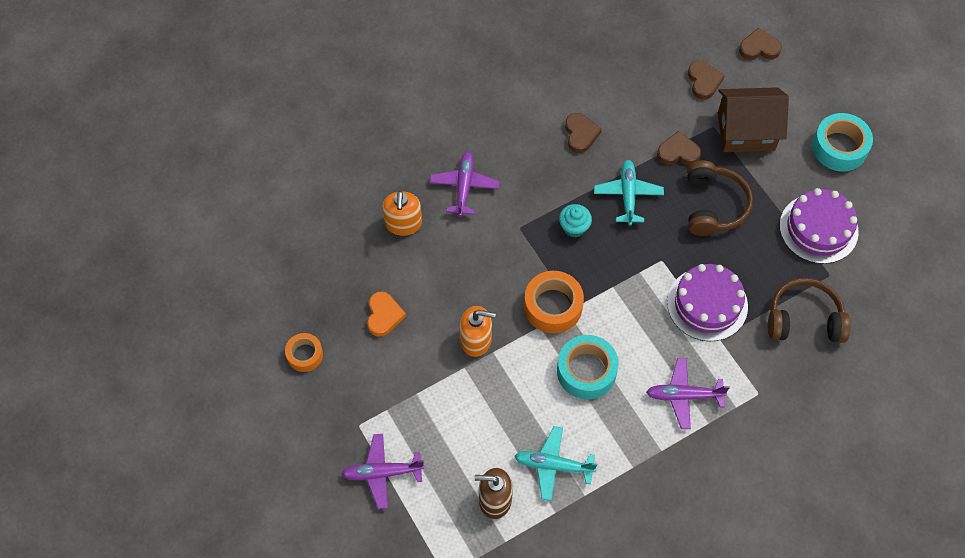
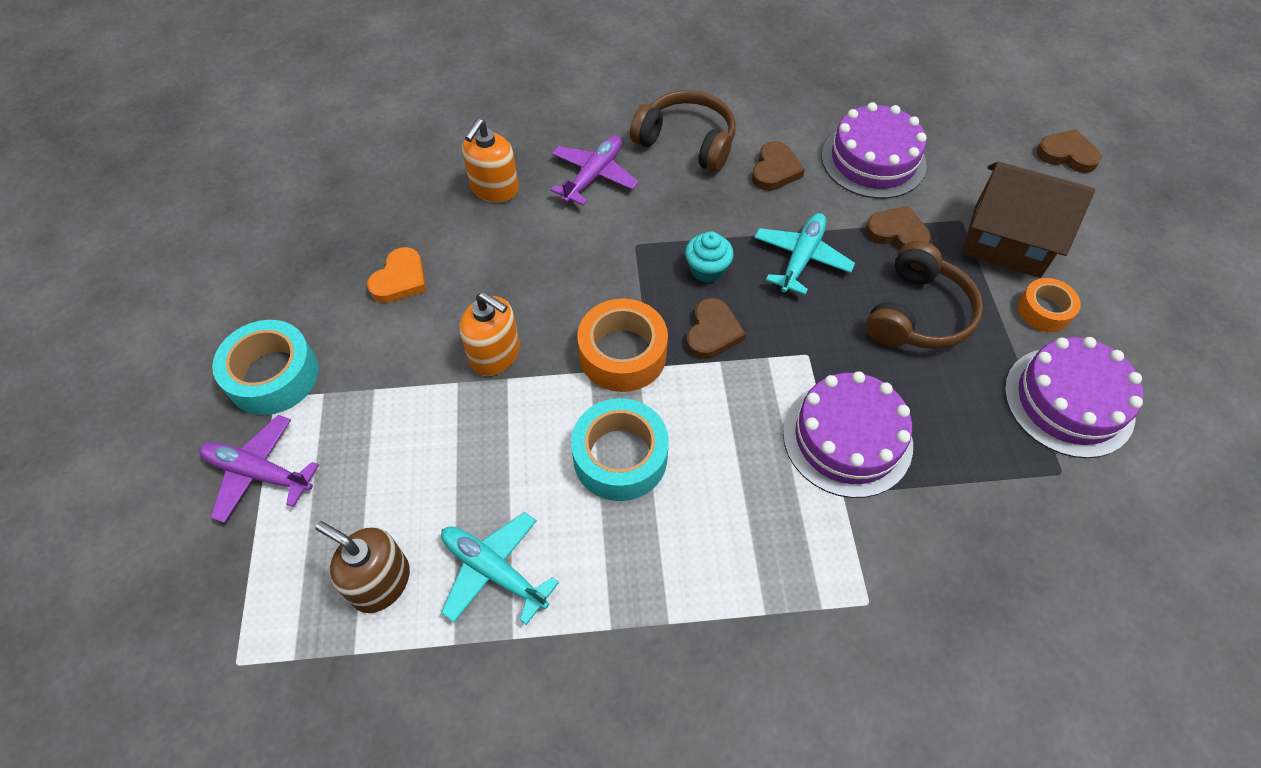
camera: 25 degrees right, 5 degrees down
orange tape [285,333,323,372] -> orange tape moved to [1018,278,1081,332]
purple plane [646,358,730,429] -> none
brown heart [688,61,725,100] -> brown heart moved to [686,298,746,359]
brown headphones [768,278,850,343] -> brown headphones moved to [630,90,736,172]
turquoise tape [812,113,873,172] -> turquoise tape moved to [212,320,319,415]
none -> purple cake [821,102,927,199]

